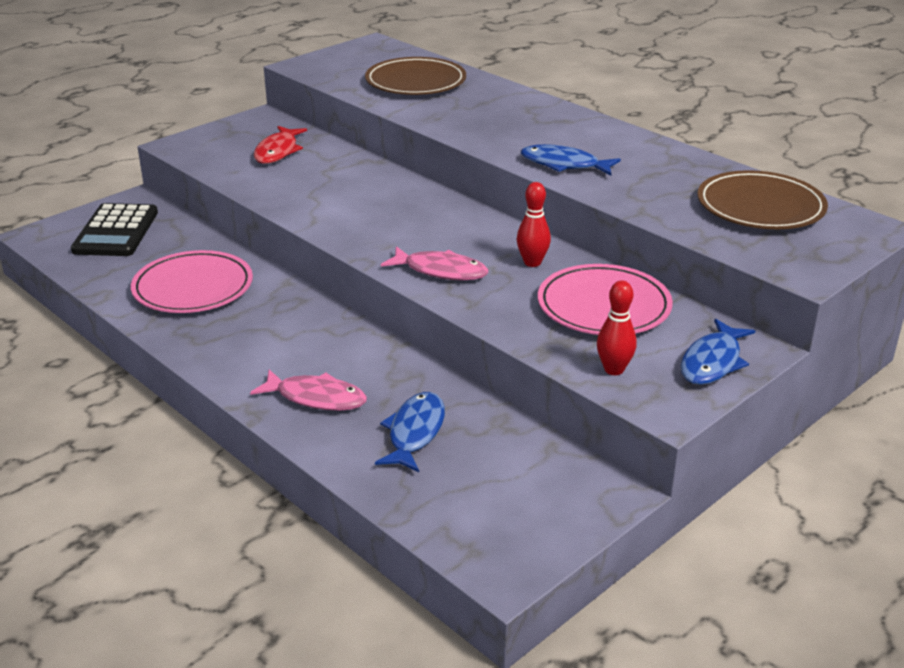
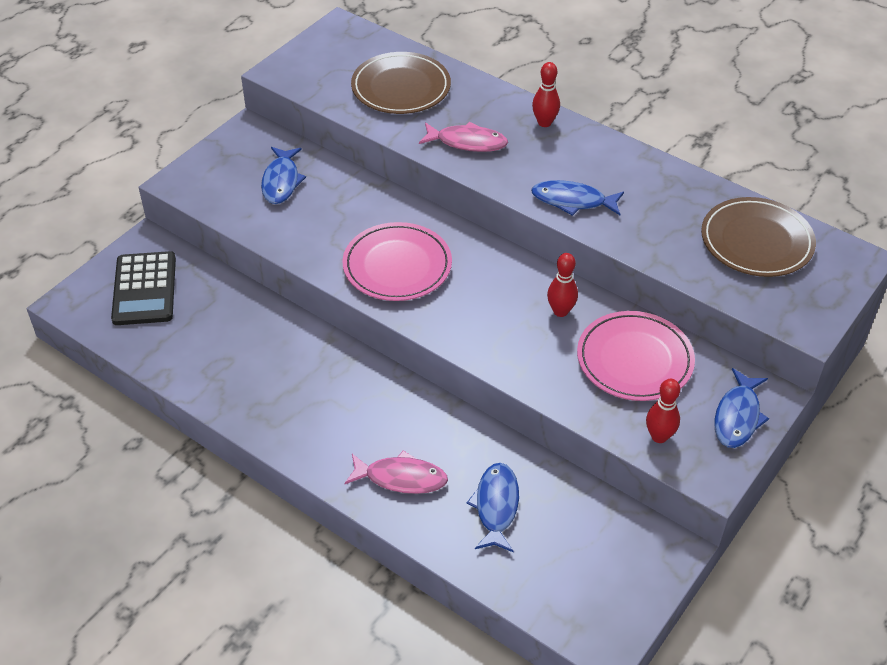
camera: 10 degrees left, 15 degrees up
pink plate [131,250,253,313] -> pink plate moved to [343,222,452,301]
red fish [254,126,307,164] -> blue fish [261,147,306,204]
pink fish [381,246,488,281] -> pink fish moved to [419,122,508,152]
none -> red bowling pin [532,62,560,127]

